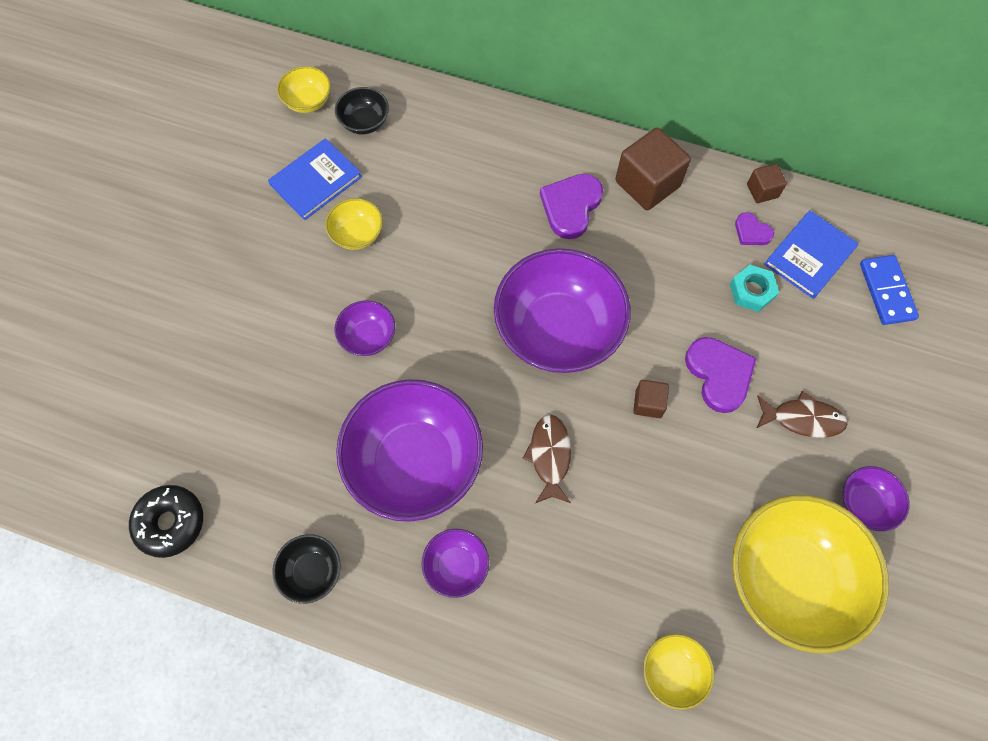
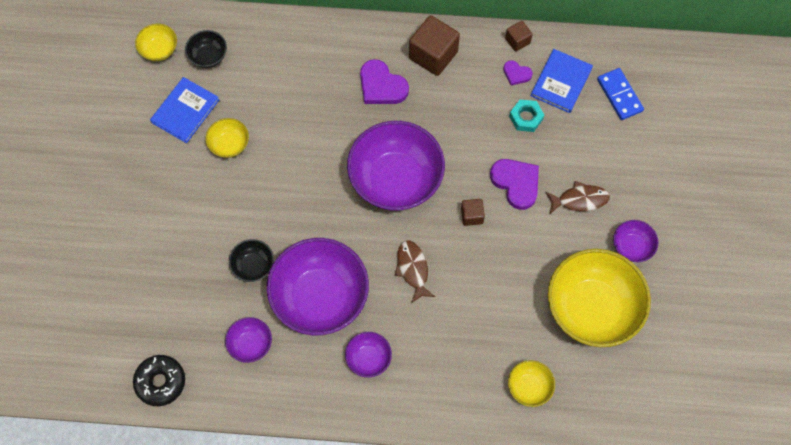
camera: 15 degrees left, 0 degrees up
black bowl [272,534,341,604] -> black bowl moved to [229,239,274,282]
purple bowl [335,300,395,356] -> purple bowl moved to [225,317,272,363]
purple heart [540,174,603,239] -> purple heart turned 60 degrees counterclockwise [360,59,409,104]

